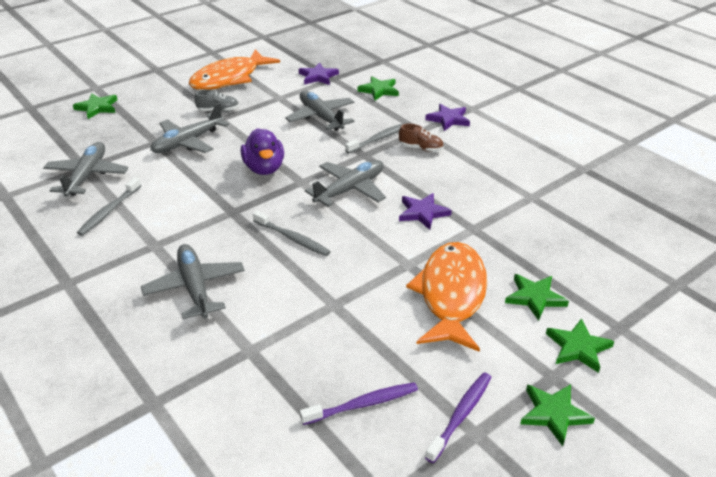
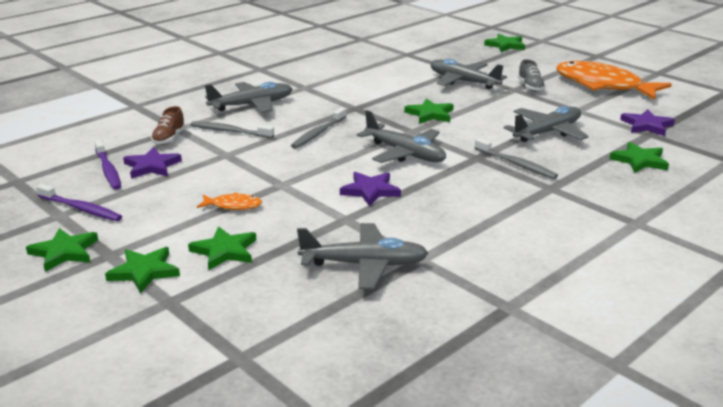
camera: 85 degrees right, 10 degrees down
grey plane [43,142,128,197] -> grey plane moved to [297,223,428,289]
grey toothbrush [77,177,141,236] -> grey toothbrush moved to [191,121,274,138]
purple duck [241,128,284,175] -> green star [404,98,454,124]
brown shoe [399,124,444,152] -> brown shoe moved to [151,106,185,145]
orange fish [406,242,487,352] -> orange fish [197,192,262,210], size x0.42
purple star [425,104,470,131] -> purple star moved to [123,147,182,178]

